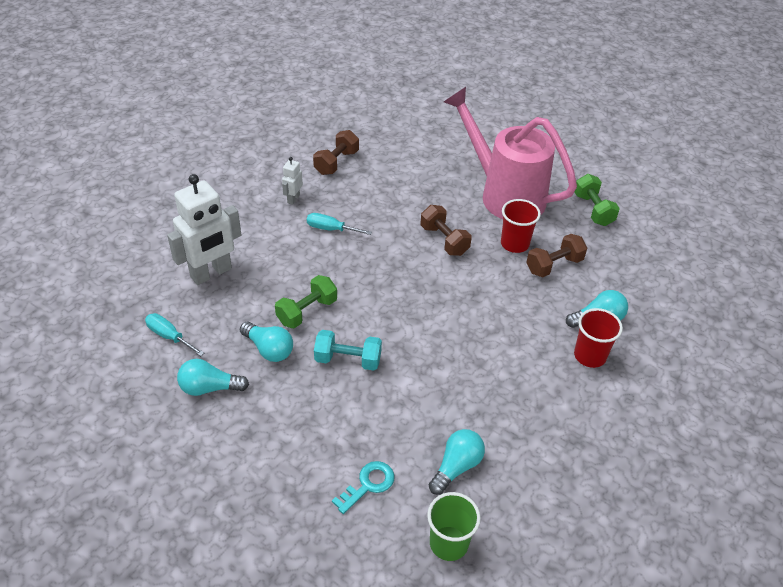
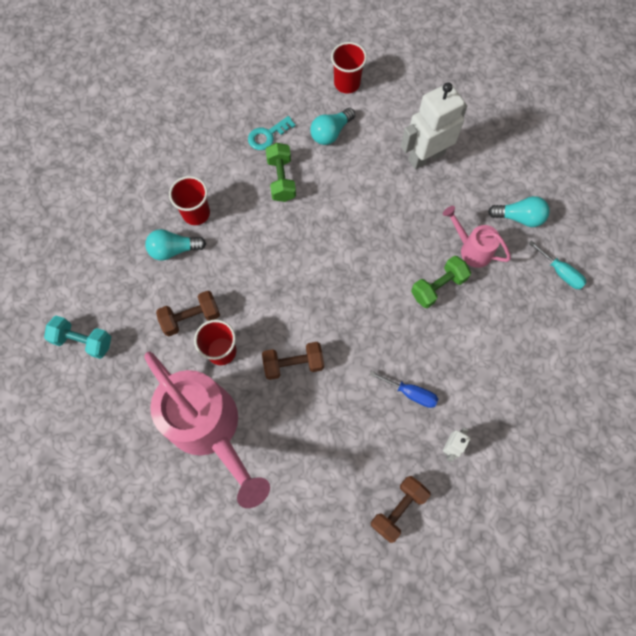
camera: 170 degrees left, 25 degrees up
white robot [167,174,241,285] -> white robot moved to [401,82,467,169]
turquoise light bulb [240,322,293,362] -> pink watering can [443,206,511,268]
turquoise screwdriver [307,213,372,235] -> blue screwdriver [369,371,438,408]
turquoise dumbbell [314,330,382,371] -> turquoise dumbbell moved to [44,316,111,359]
turquoise key [332,461,394,514] -> turquoise key moved to [248,116,295,150]
brown dumbbell [420,205,472,256] -> brown dumbbell turned 75 degrees counterclockwise [262,342,324,380]
green cup [427,492,481,561] -> red cup [331,42,367,94]
green dumbbell [575,174,620,226] -> green dumbbell moved to [266,143,296,202]

